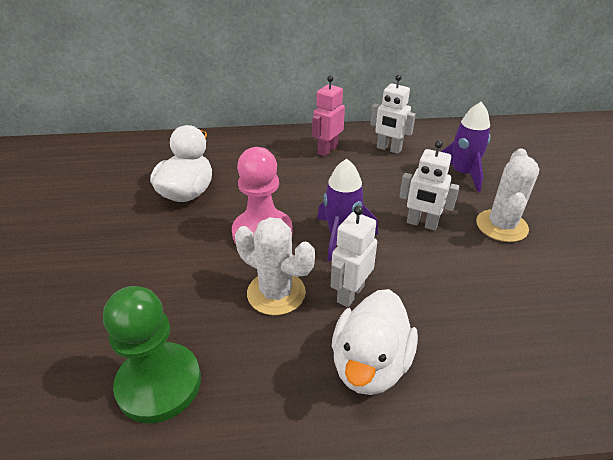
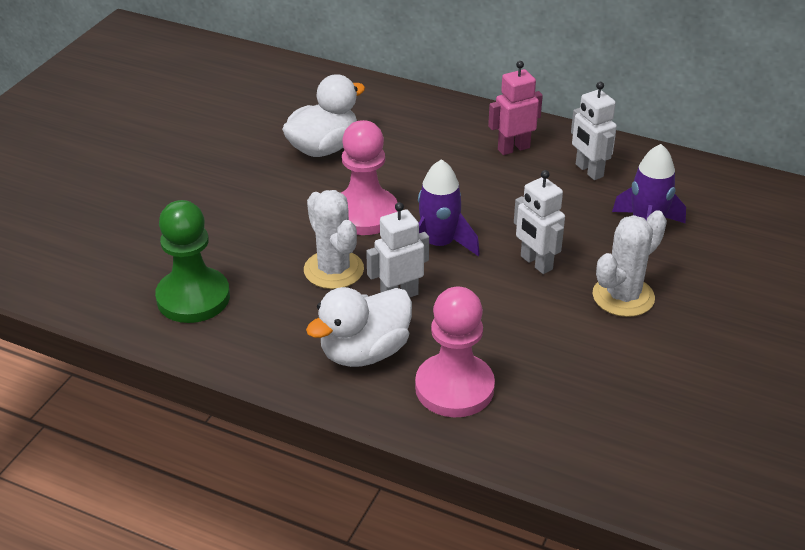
camera: 30 degrees right, 0 degrees up
none -> pink pawn [415,286,495,417]

